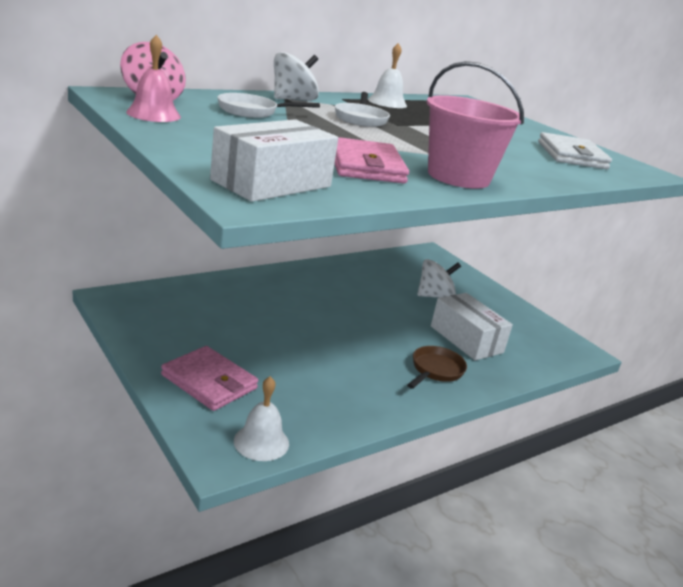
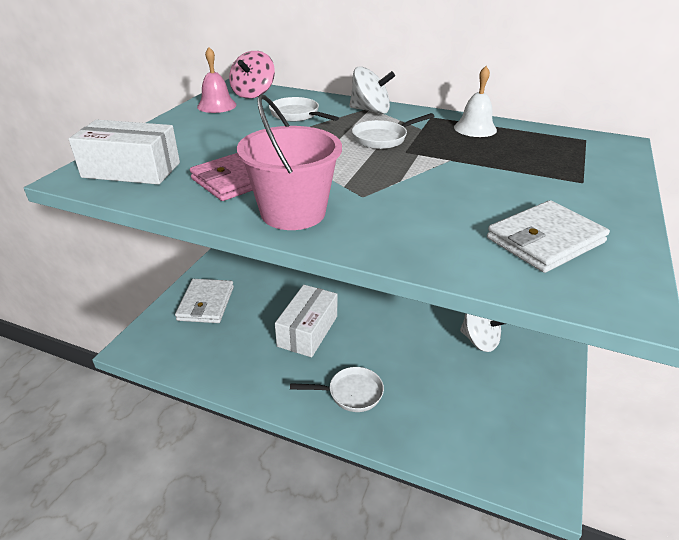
camera: 60 degrees right, 10 degrees up
pink wallet [161,346,258,411] -> white wallet [175,279,234,323]
white bell [234,376,289,461] -> none
brown pan [407,346,467,389] -> white pan [290,367,384,412]
white box [431,293,513,361] -> white box moved to [275,285,337,357]

